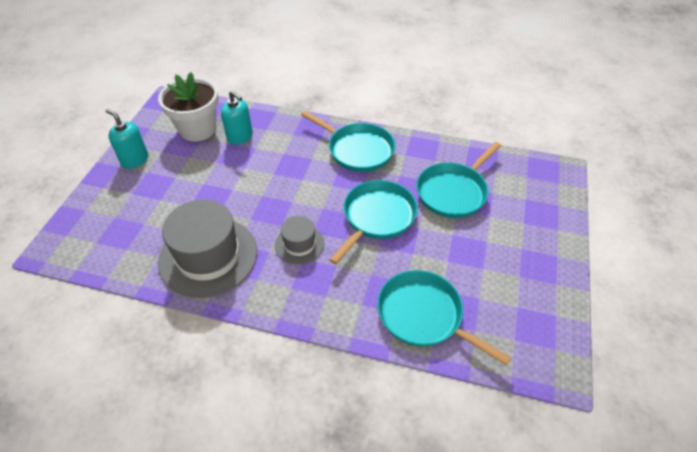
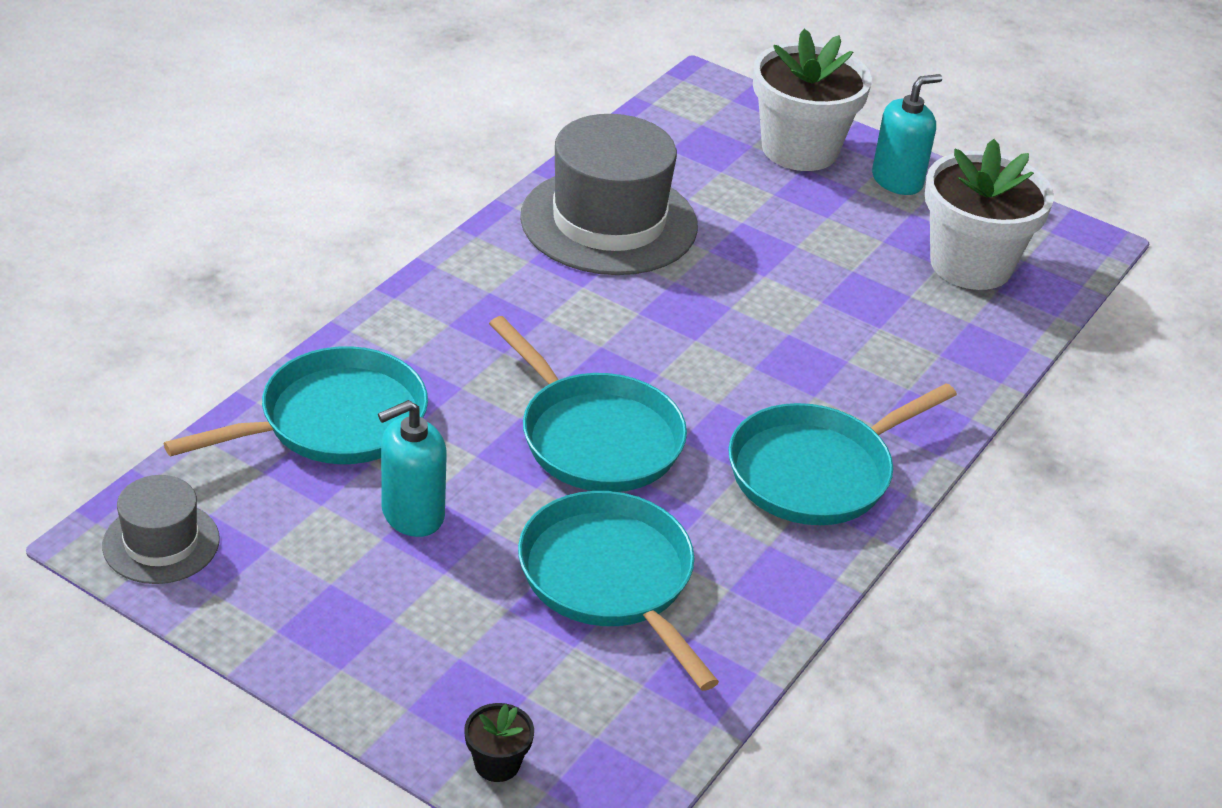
camera: 105 degrees right, 10 degrees down
turquoise soap dispenser [221,91,253,145] -> turquoise soap dispenser moved to [378,400,447,537]
grey hat [275,216,324,265] -> grey hat moved to [102,475,220,584]
none -> black flower pot [464,703,534,782]
none -> white flower pot [753,28,872,171]

